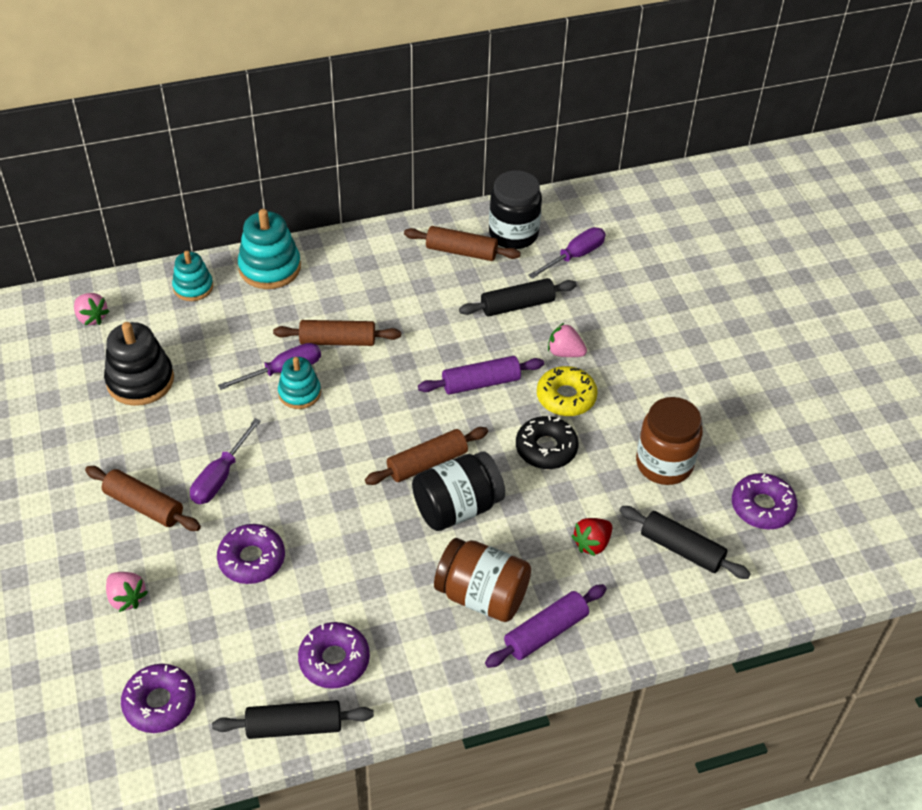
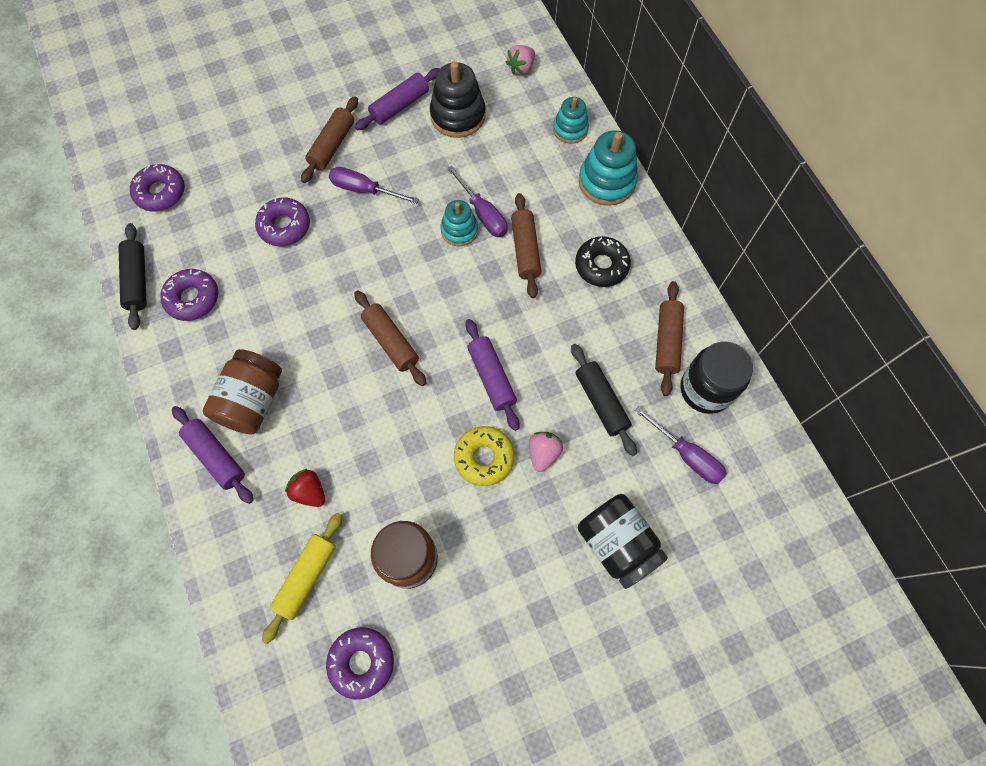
camera: 85 degrees right, 20 degrees up
pink strawberry [106,572,148,612] -> none
black jar [412,451,505,531] -> black jar moved to [578,494,668,589]
black donut [516,416,579,469] -> black donut moved to [575,236,631,287]
black rolling pin [619,506,751,579] -> yellow rolling pin [262,512,343,644]
none -> purple rolling pin [355,68,440,130]

